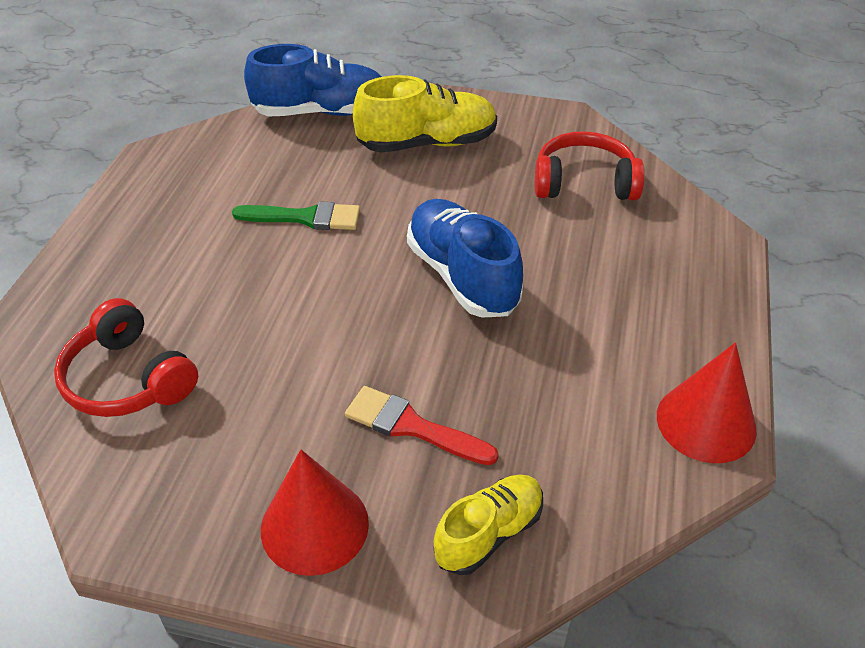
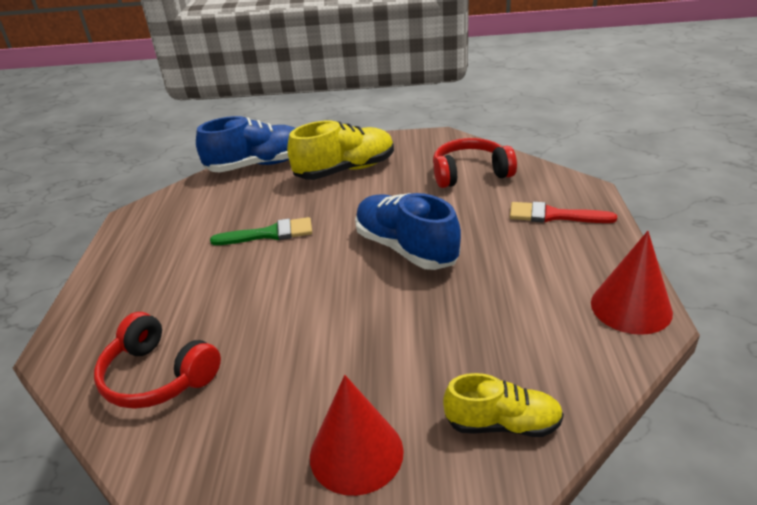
camera: 10 degrees left, 10 degrees down
red brush [345,386,499,465] -> red brush moved to [510,202,617,223]
yellow shoe [434,475,543,575] -> yellow shoe turned 60 degrees clockwise [443,373,564,437]

